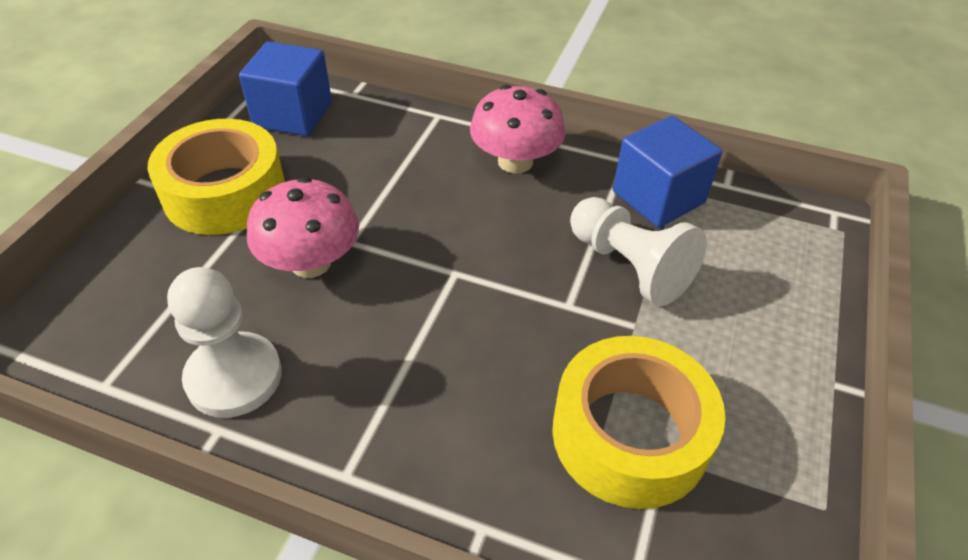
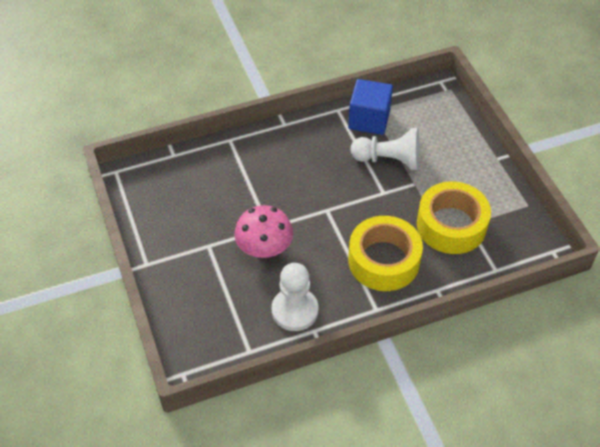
camera: 40 degrees left, 5 degrees up
yellow tape [148,119,285,235] -> yellow tape moved to [348,216,423,291]
blue cube [239,41,332,136] -> none
pink mushroom [470,85,565,174] -> none

